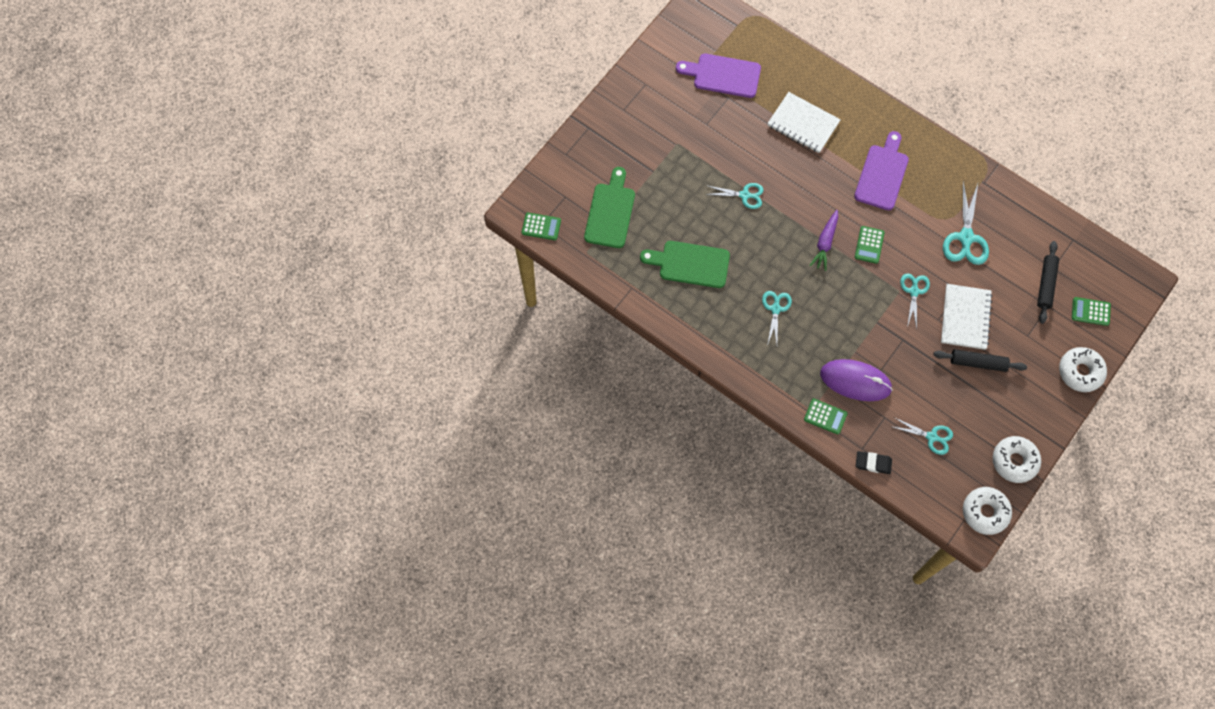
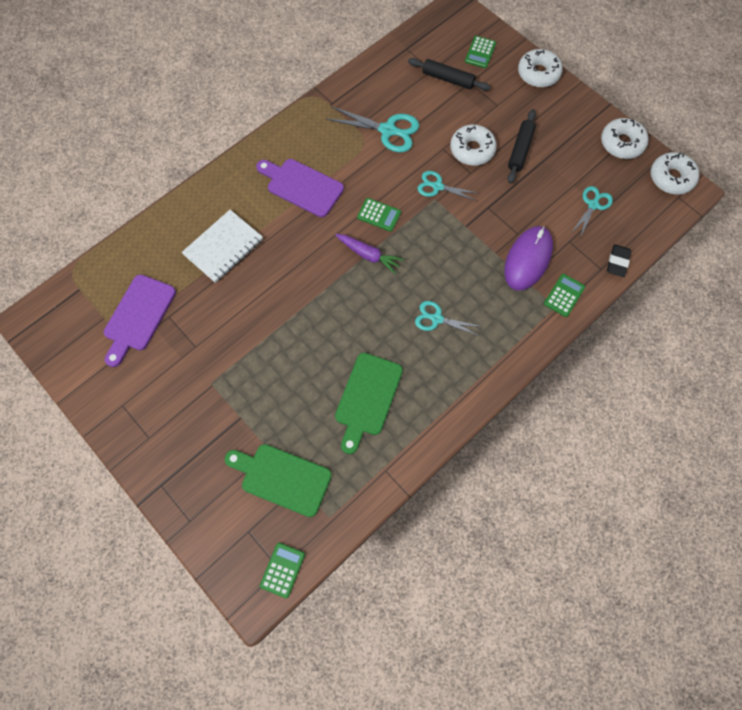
camera: 80 degrees left, 0 degrees up
turquoise scissors [705,183,764,209] -> none
white notebook [941,284,993,350] -> white donut [450,124,497,166]

